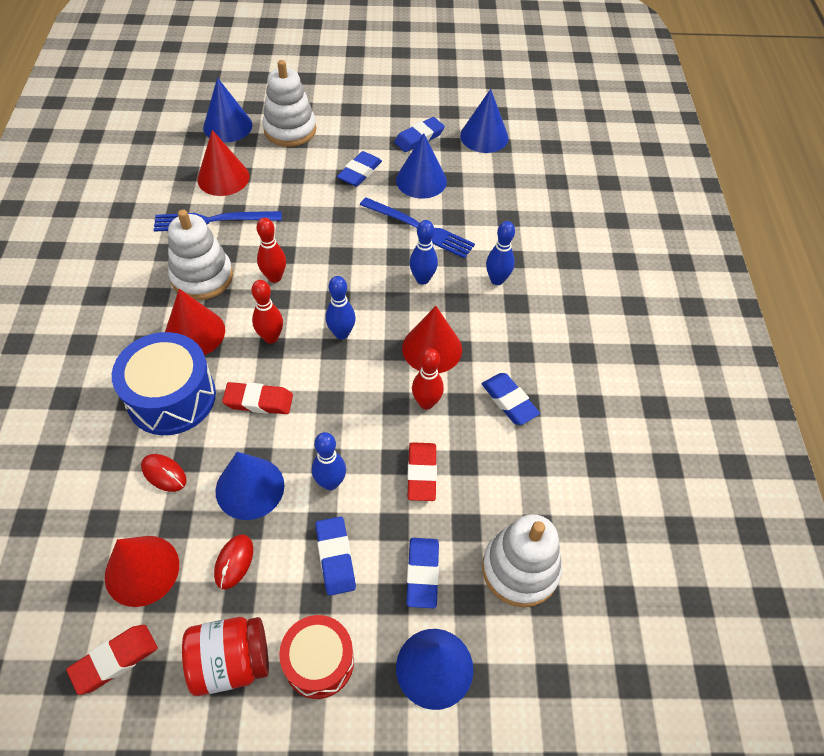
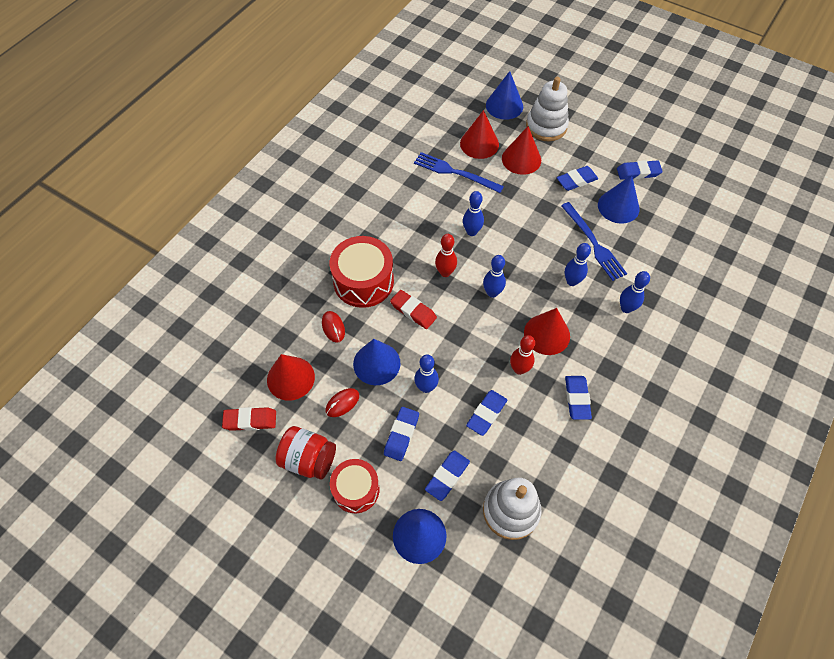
camera: 35 degrees right, 5 degrees up
blue drum [112,332,216,435] -> red drum [330,236,394,308]
red cone [165,289,225,355] -> red cone moved to [502,126,541,175]
white stacking toy [168,209,233,300] -> none
red bowling pin [257,218,286,283] -> blue bowling pin [463,191,484,236]
red eraser [407,442,437,501] -> blue eraser [466,390,507,436]
blue cone [460,89,509,153] -> none

